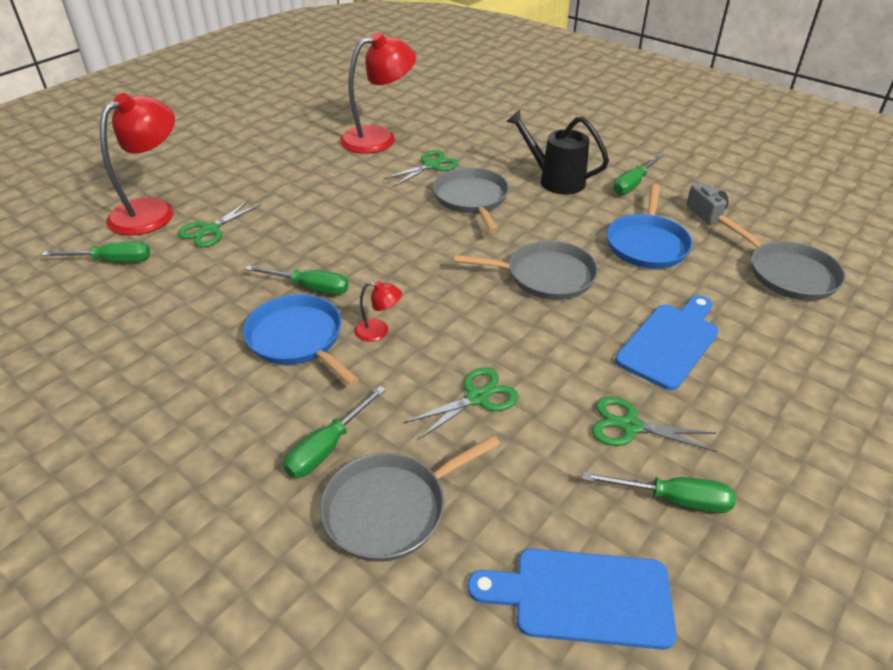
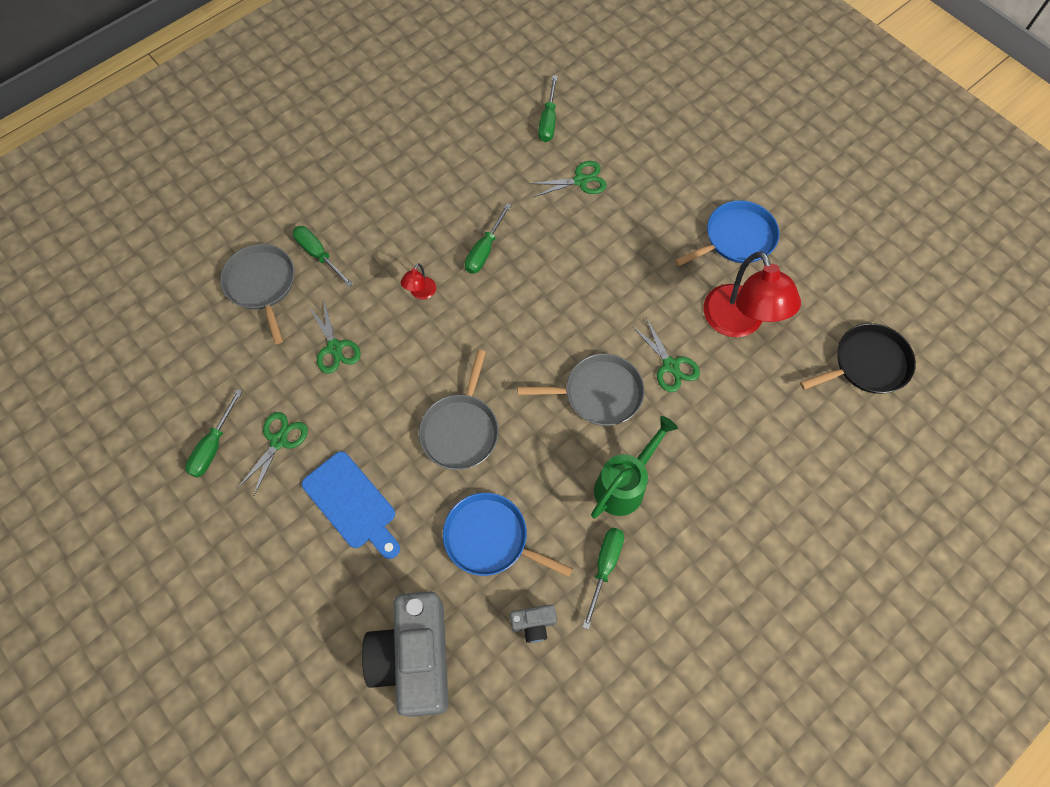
camera: 100 degrees right, 25 degrees up
red lamp [100,93,175,236] -> none
green scissors [178,200,261,247] -> green scissors turned 120 degrees clockwise [529,161,607,197]
blue pan [243,294,359,386] -> blue pan moved to [675,200,780,266]
blue cutting board [468,549,676,650] -> none
black watering can [506,109,609,195] -> green watering can [591,416,678,518]
green screwdriver [613,154,664,195] -> green screwdriver turned 60 degrees clockwise [583,527,624,630]
grey pan [717,215,846,301] -> grey camera [362,591,449,717]
none -> black pan [800,323,916,394]

